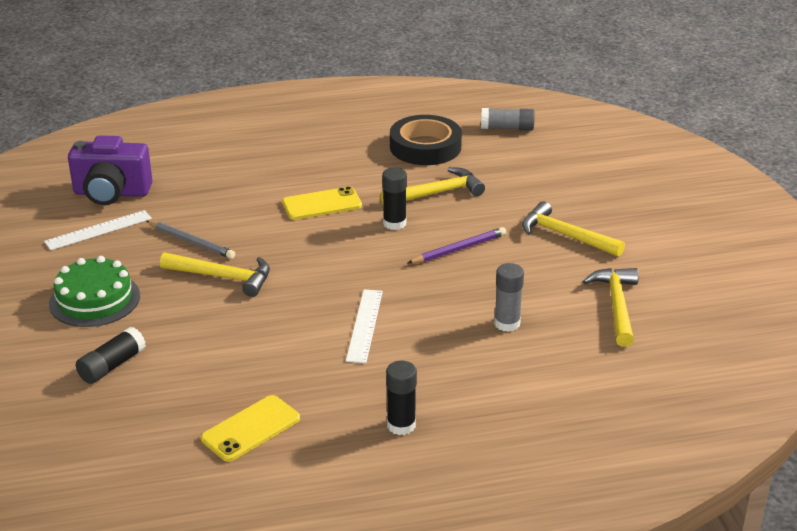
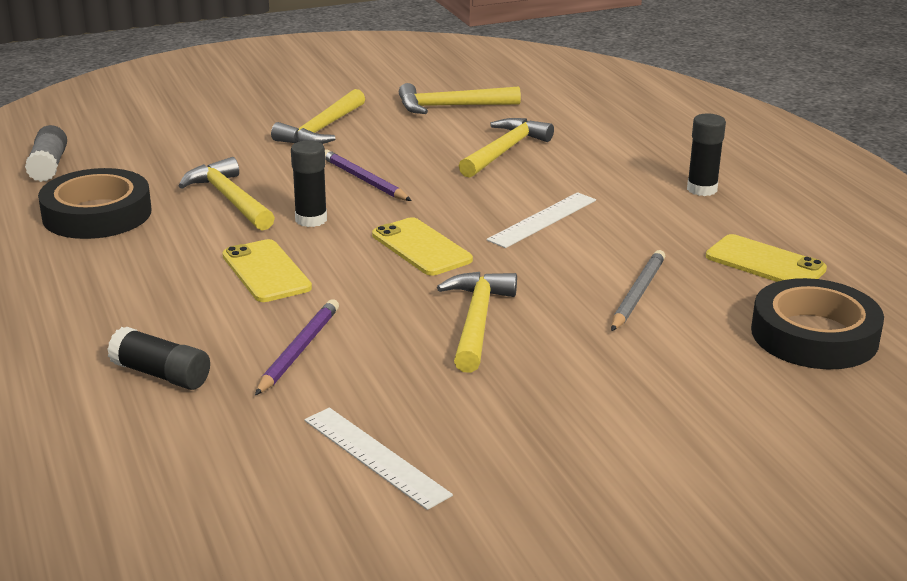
camera: 100 degrees left, 5 degrees down
green cake [49,256,140,327] -> none
purple camera [68,135,152,205] -> none
black glue stick [76,327,146,384] -> black glue stick moved to [107,327,210,390]
grey pencil [146,221,235,259] -> grey pencil moved to [611,250,665,331]
white ruler [346,289,383,363] -> white ruler turned 45 degrees counterclockwise [487,192,596,248]
grey glue stick [494,263,524,332] -> yellow hammer [459,118,554,178]
none -> purple pencil [255,299,339,395]
none -> yellow phone [372,217,473,275]
none -> black tape [751,278,884,369]

